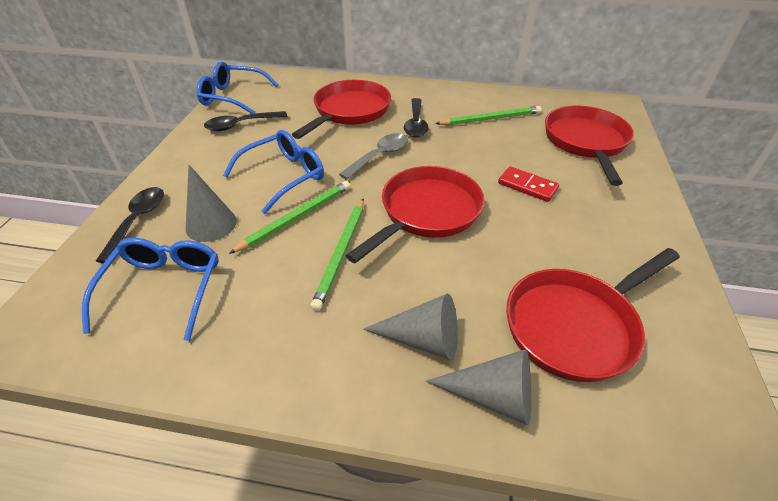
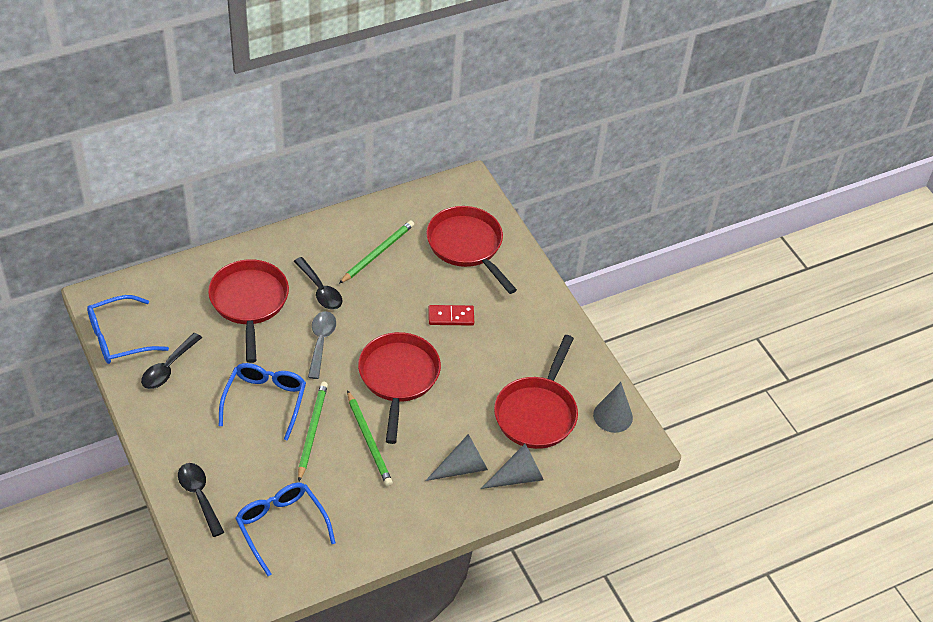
camera: 40 degrees left, 5 degrees up
grey cone [185,165,237,242] -> grey cone moved to [593,382,633,433]

